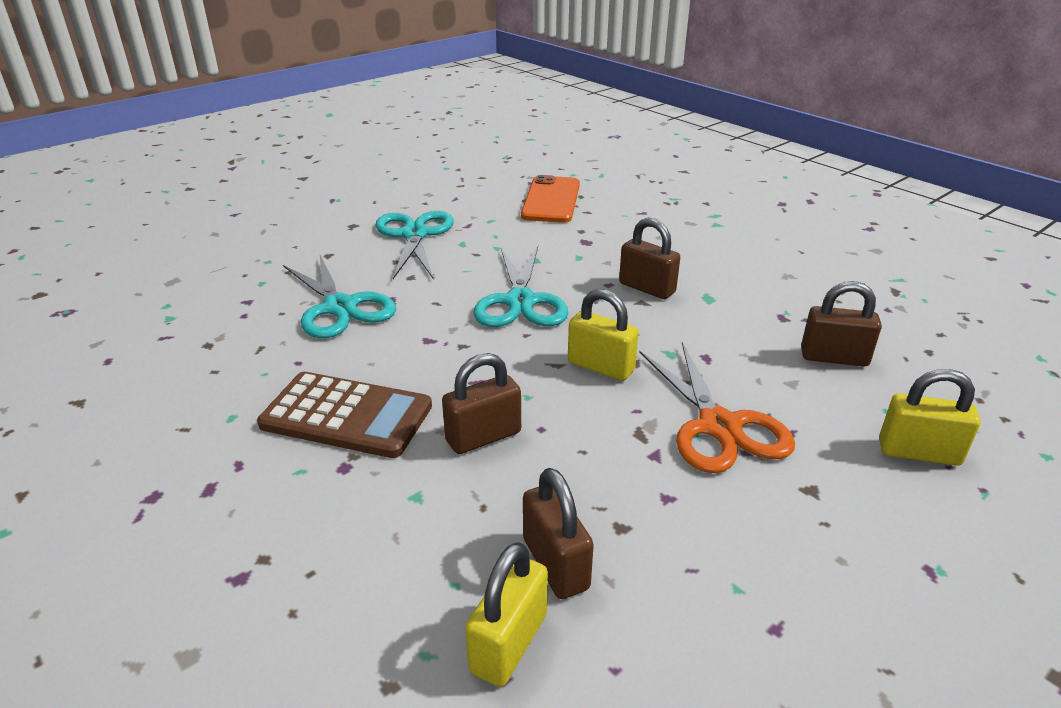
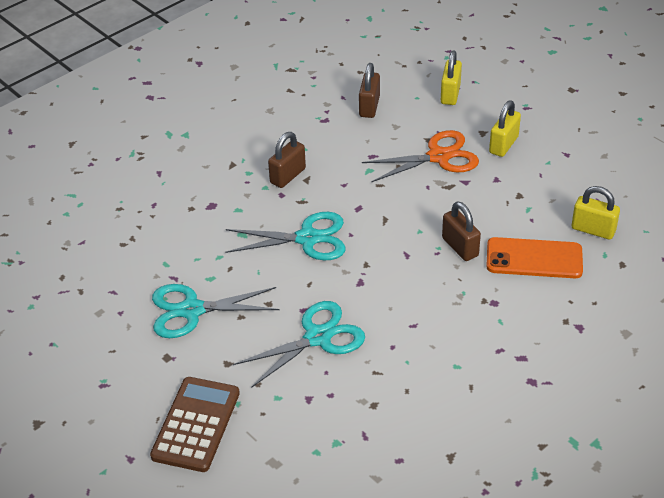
camera: 90 degrees left, 10 degrees up
brown calculator [257,372,432,458] -> brown calculator moved to [150,377,240,472]
orange phone [521,175,580,223] -> orange phone moved to [486,237,583,278]
brown padlock [523,468,594,599] -> none
yellow padlock [568,289,639,381] -> yellow padlock moved to [489,100,521,157]

